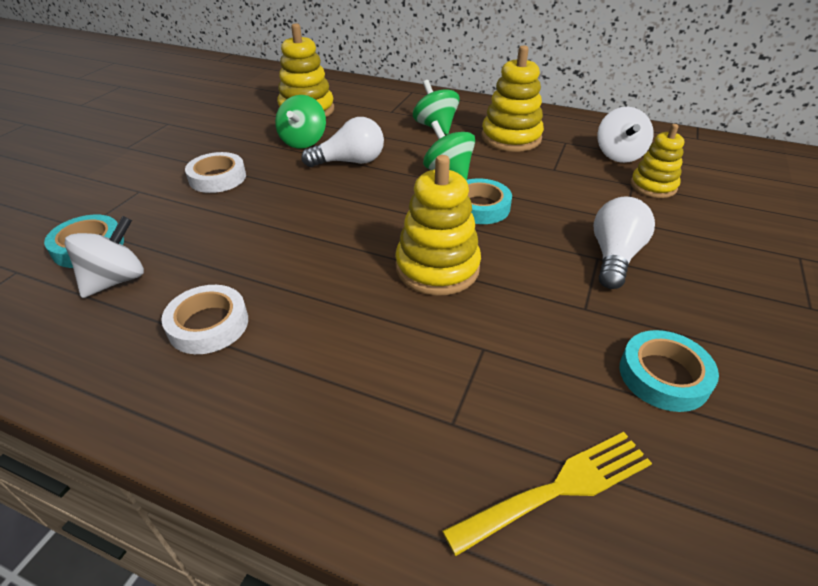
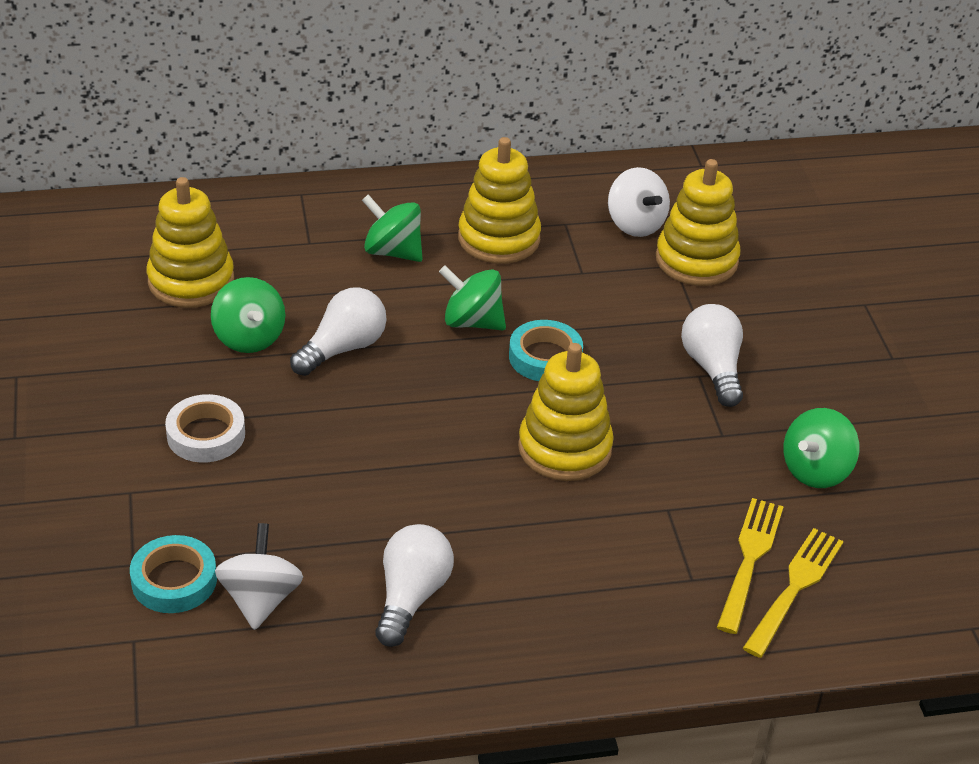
camera: 35 degrees left, 0 degrees up
white tape [161,285,248,354] -> white light bulb [375,524,454,647]
turquoise tape [620,330,719,412] -> green spinning top [783,408,859,488]
yellow stacking toy [631,124,684,198] -> yellow stacking toy [656,159,740,286], size x1.54
none -> yellow fork [717,498,784,634]

